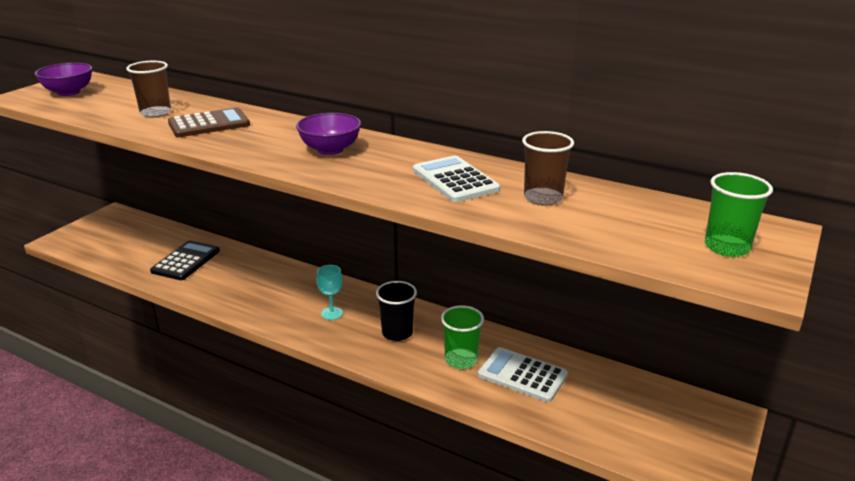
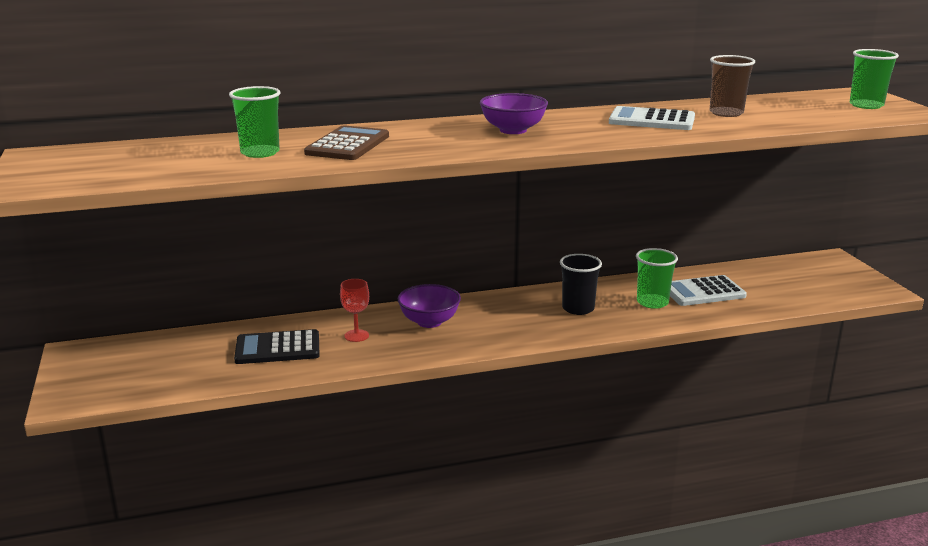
camera: 45 degrees left, 5 degrees down
purple bowl [35,63,93,96] -> purple bowl moved to [397,284,461,328]
brown cup [126,61,171,117] -> green cup [229,86,280,158]
black calculator [150,240,220,280] -> black calculator turned 75 degrees counterclockwise [234,329,320,364]
turquoise goblet [316,265,343,320] -> none
none -> red goblet [340,279,369,342]

